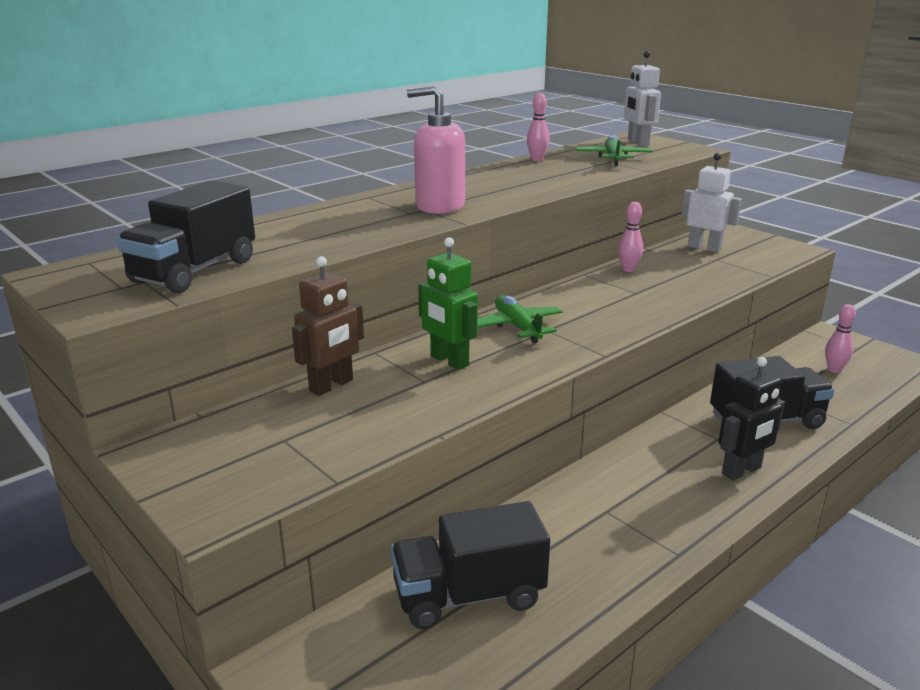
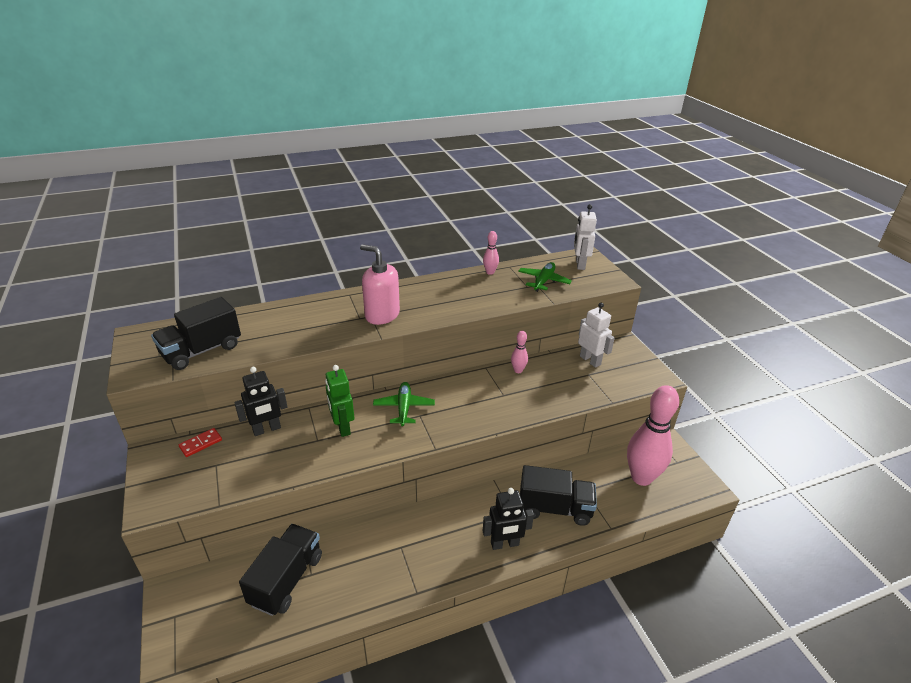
camera: 20 degrees right, 10 degrees up
brown robot [292,256,364,396] -> black robot [234,367,287,436]
black truck [391,501,550,629] -> black truck turned 105 degrees clockwise [239,524,322,616]
pink bowling pin [825,304,856,373] -> pink bowling pin [627,385,679,486], size x2.30
none -> red domino [179,428,222,457]

